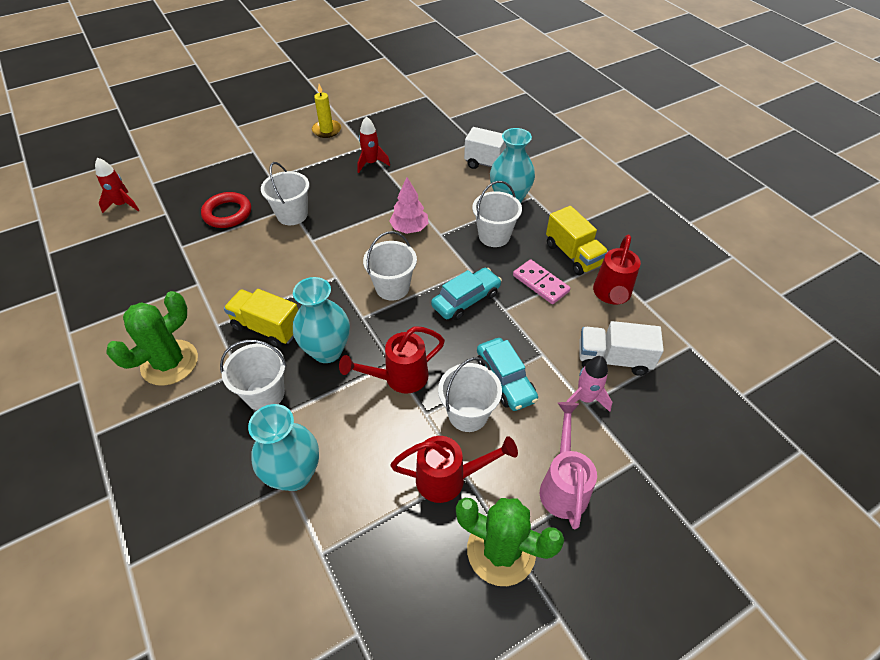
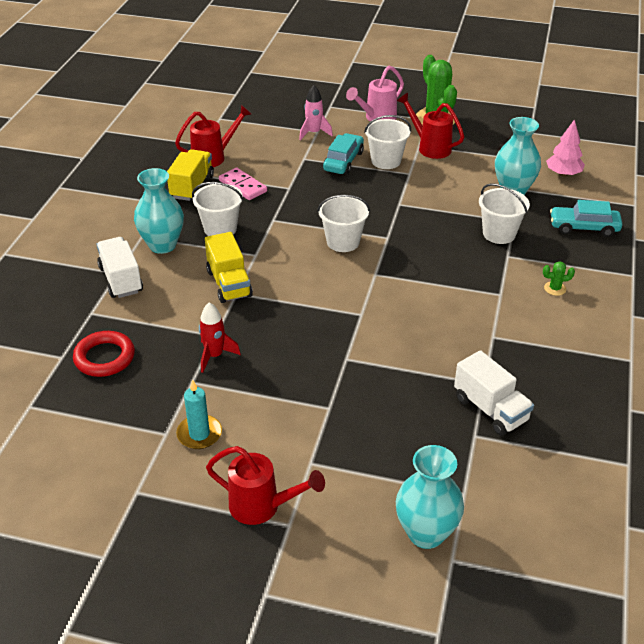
camera: 135 degrees left, 10 degrees down
red rocket [95,158,139,213] -> none
green cactus [106,291,198,386] -> green cactus [543,261,575,296], size x0.42
red ring [201,192,251,228] -> red ring moved to [73,331,135,377]
yellow truck [224,289,298,348] -> yellow truck moved to [205,232,253,303]
white bucket [261,162,309,225] -> none
turquoise vase [293,277,350,363] -> turquoise vase moved to [396,445,464,549]
yellow candle [312,84,341,138] -> turquoise candle [176,379,222,449]
red watering can [339,326,445,394] -> red watering can moved to [206,446,325,525]
pink tree [389,177,429,234] -> pink tree moved to [546,119,585,176]
turquoise car [431,268,502,320] -> turquoise car moved to [550,200,622,237]
pink domino [513,259,570,304] -> pink domino turned 45 degrees counterclockwise [219,168,267,200]
white truck [579,321,664,376] -> white truck moved to [454,350,534,436]

